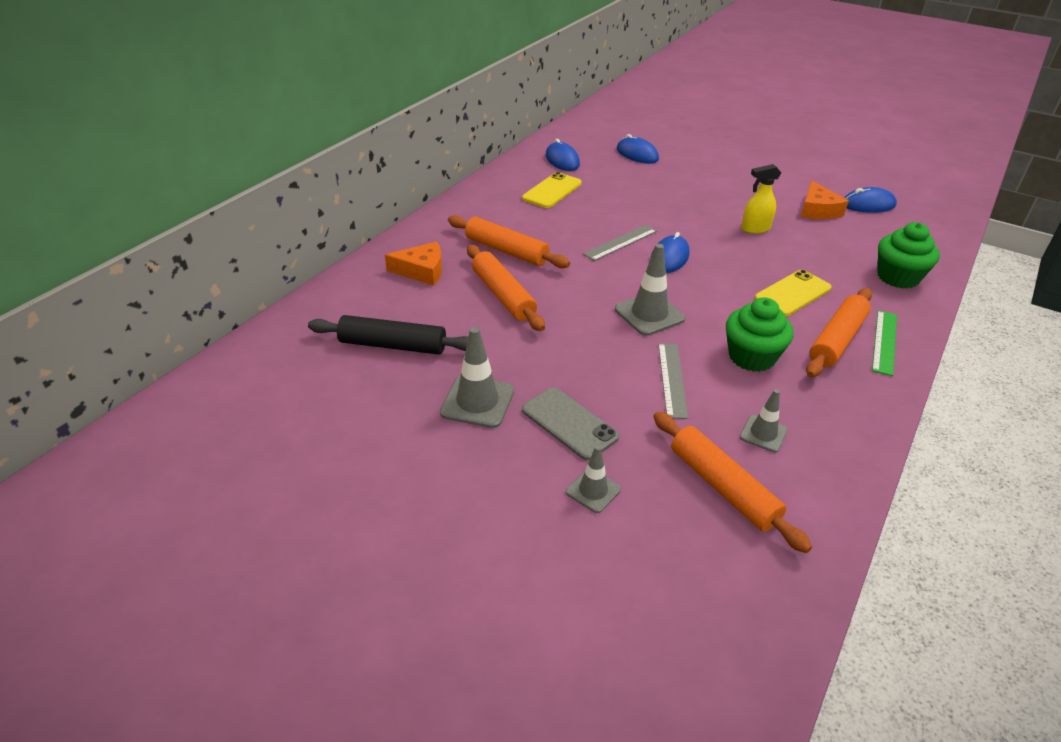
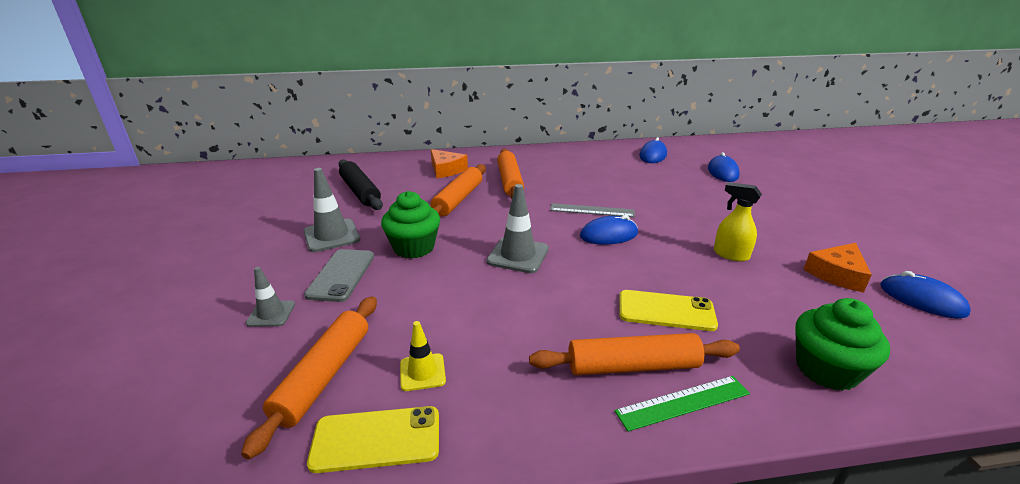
camera: 50 degrees right, 10 degrees down
yellow phone [522,172,582,208] -> yellow phone moved to [307,406,439,473]
grey ruler [658,343,688,419] -> none
green cupcake [726,297,793,372] -> green cupcake moved to [381,191,440,259]
grey traffic cone [740,389,788,452] -> yellow traffic cone [400,321,446,391]

